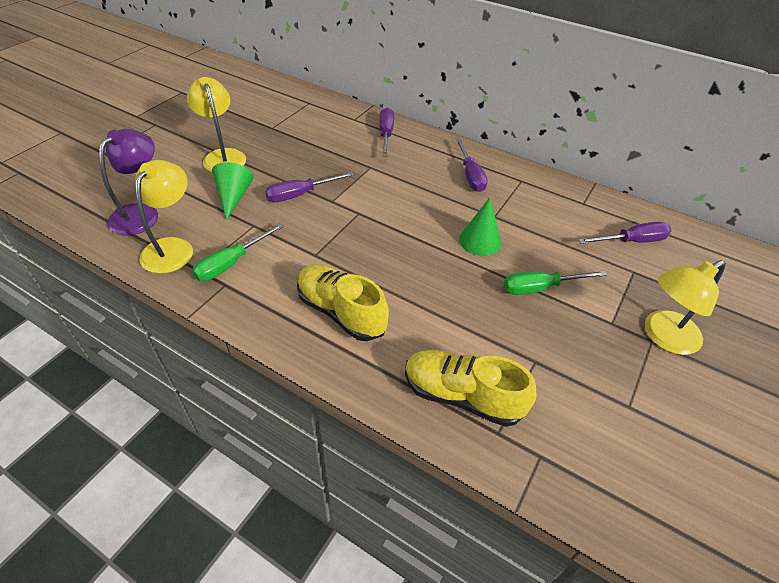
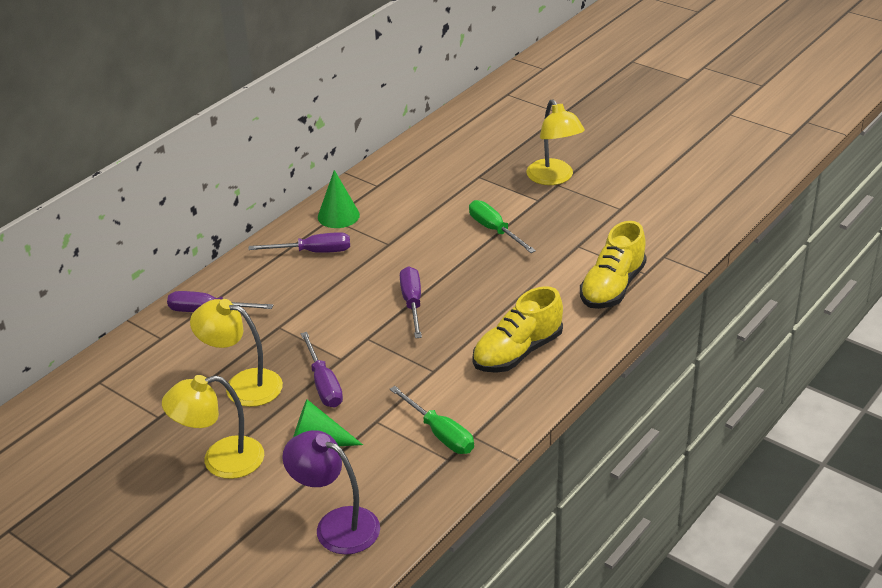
camera: 80 degrees left, 10 degrees down
yellow lamp [135,160,193,274] -> yellow lamp moved to [190,299,283,407]
green cone [459,197,501,256] -> green cone moved to [318,170,360,228]
green screwdriver [504,271,607,295] -> green screwdriver turned 150 degrees clockwise [469,200,536,253]
purple screwdriver [578,222,671,244] -> purple screwdriver moved to [400,266,422,338]

